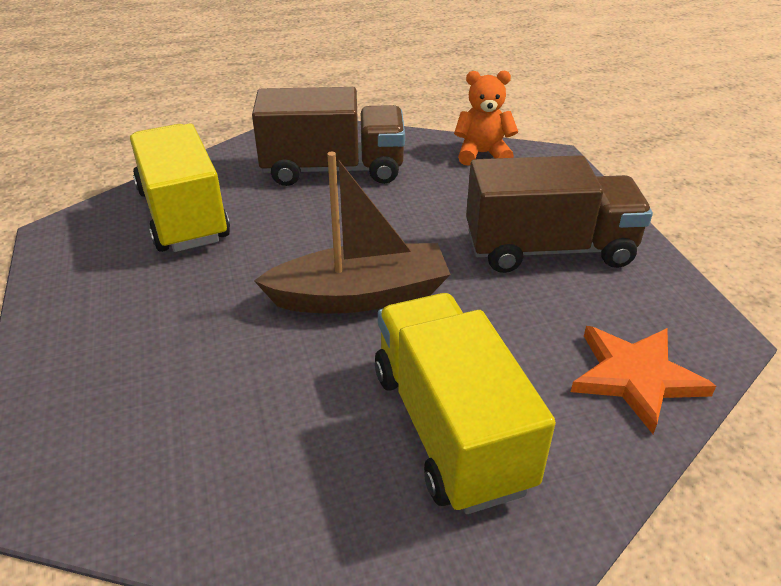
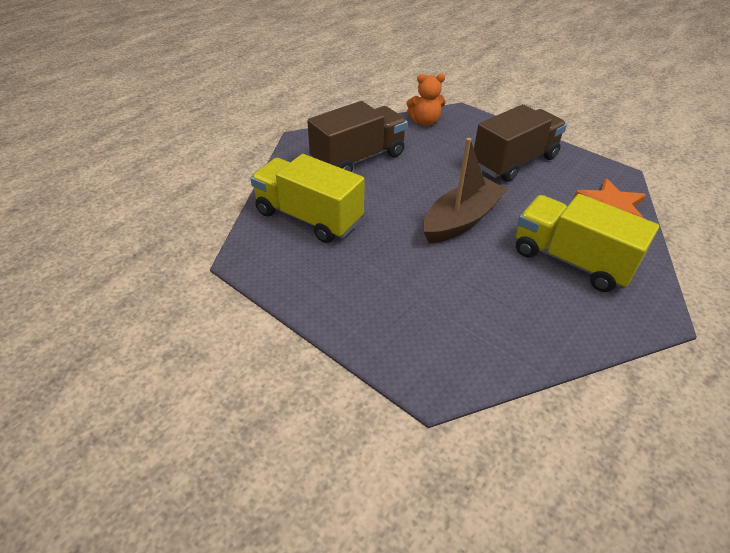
camera: 35 degrees left, 5 degrees up
orange teddy bear [454,71,518,166] -> orange teddy bear turned 150 degrees counterclockwise [407,74,446,126]

